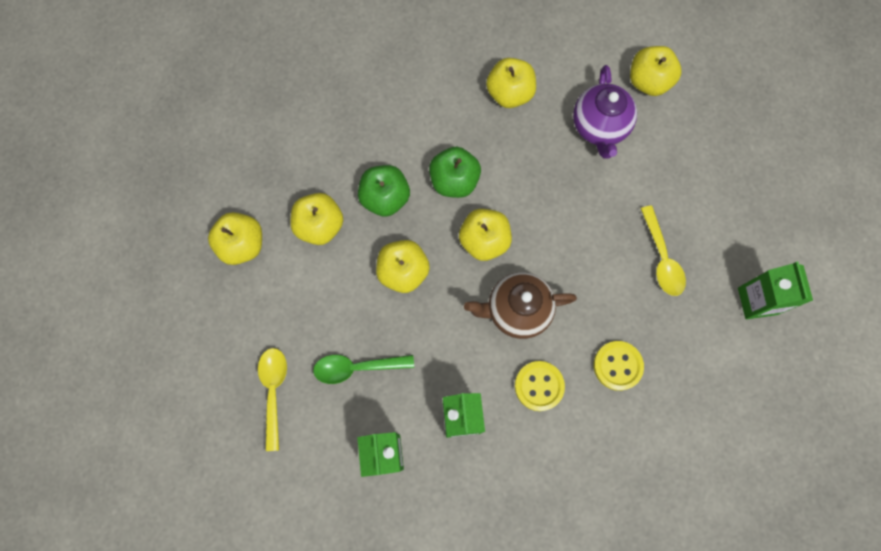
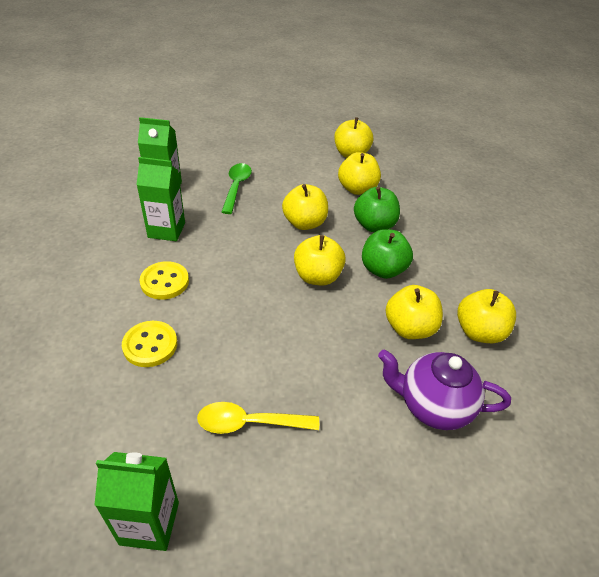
camera: 100 degrees right, 30 degrees down
yellow spoon [258,348,287,451] -> none
brown teapot [464,272,577,339] -> none
yellow apple [630,46,681,96] -> yellow apple moved to [386,285,443,339]

